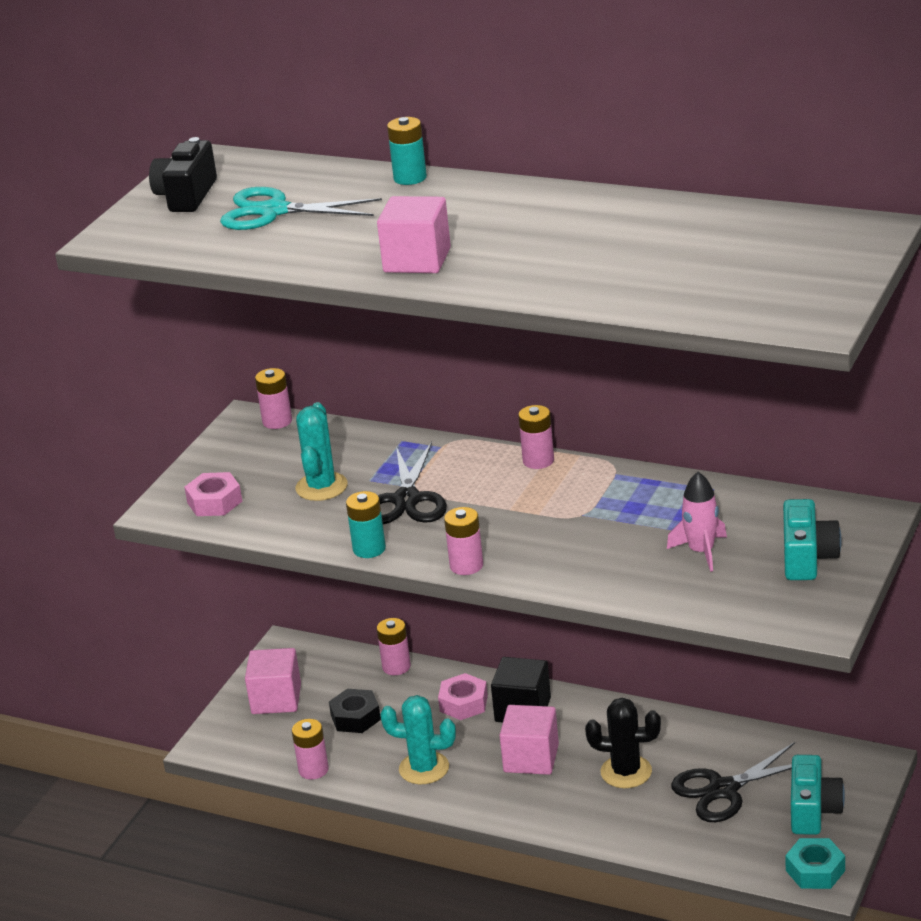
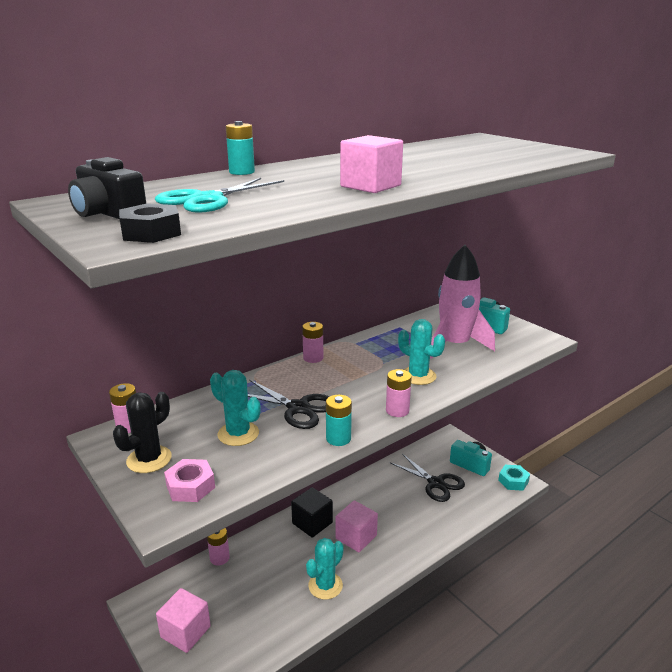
camera: 65 degrees left, 5 degrees down
pink battery [292,719,329,780] -> none
black nut [329,689,381,733] -> black nut moved to [119,203,181,243]
pink nut [438,673,488,720] -> none
black cactus [585,698,661,788] -> black cactus moved to [113,392,172,473]
pink rocket [667,472,727,572] -> pink rocket [430,245,495,359], size x1.93
black scissors [671,742,795,822] -> black scissors turned 45 degrees counterclockwise [391,454,465,502]
none -> turquoise cactus [398,319,445,385]

